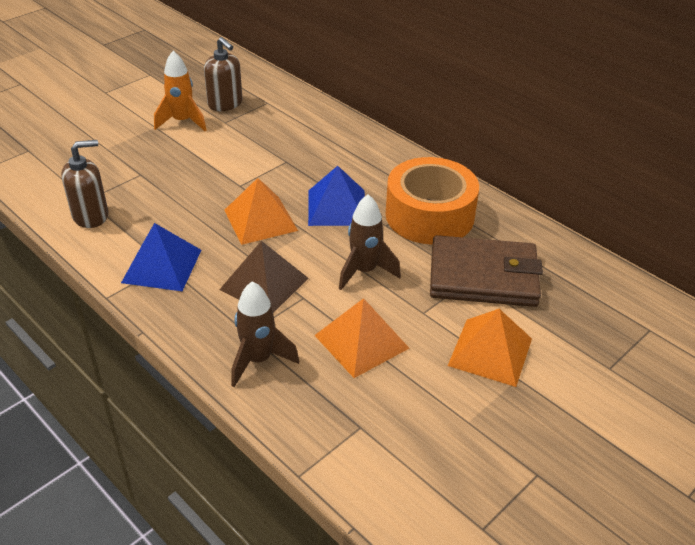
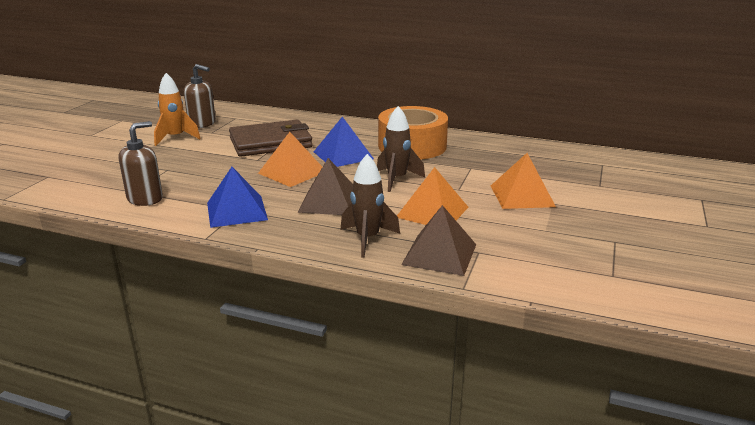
camera: 25 degrees left, 15 degrees down
brown wallet [430,235,543,307] -> brown wallet moved to [229,120,313,157]
none -> brown pyramid [401,205,476,276]

